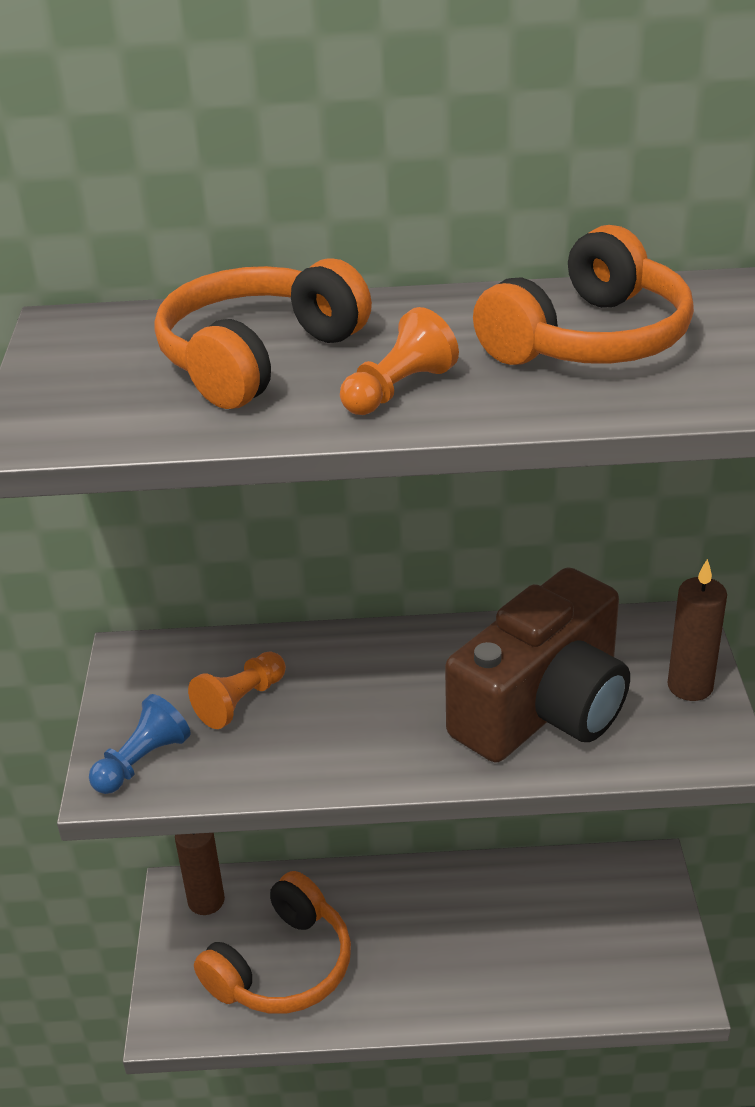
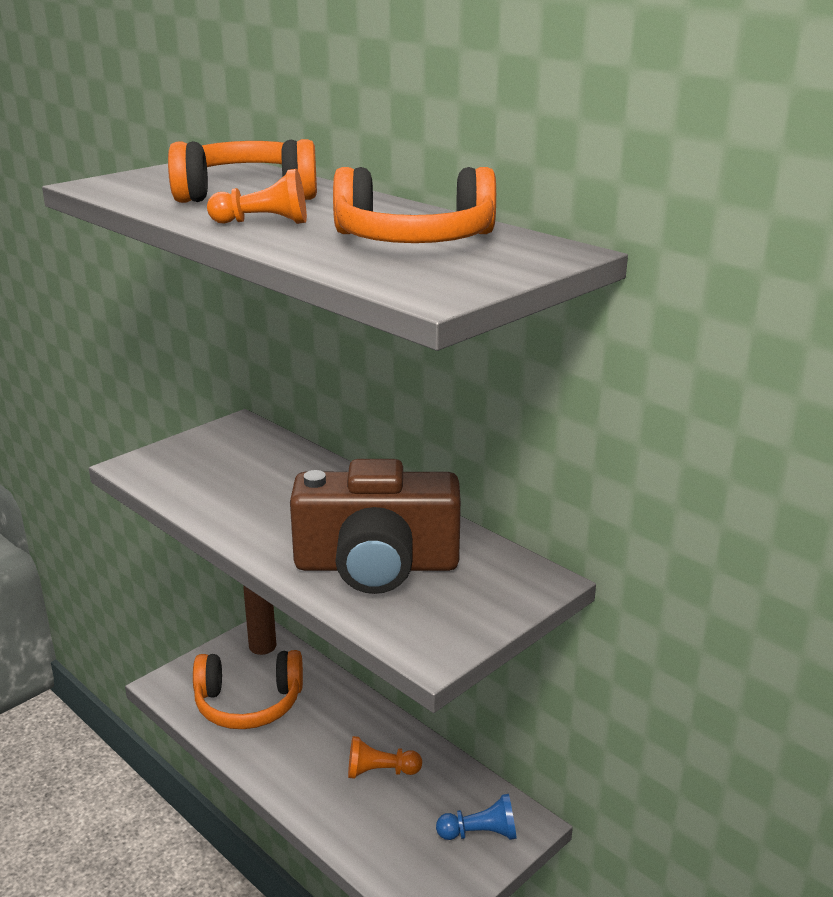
camera: 45 degrees right, 10 degrees down
blue pawn [89,694,191,794] -> blue pawn moved to [436,794,517,840]
orange pawn [188,652,286,729] -> orange pawn moved to [348,736,422,779]
brown candle [667,559,727,701] -> none

